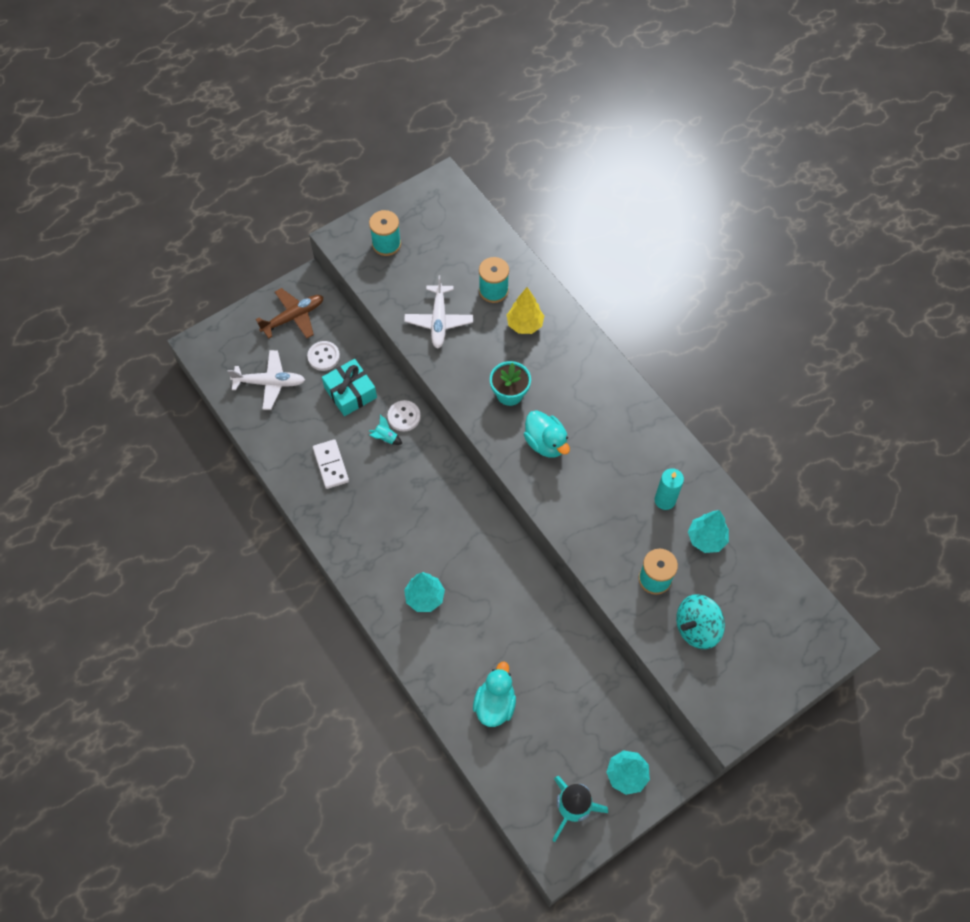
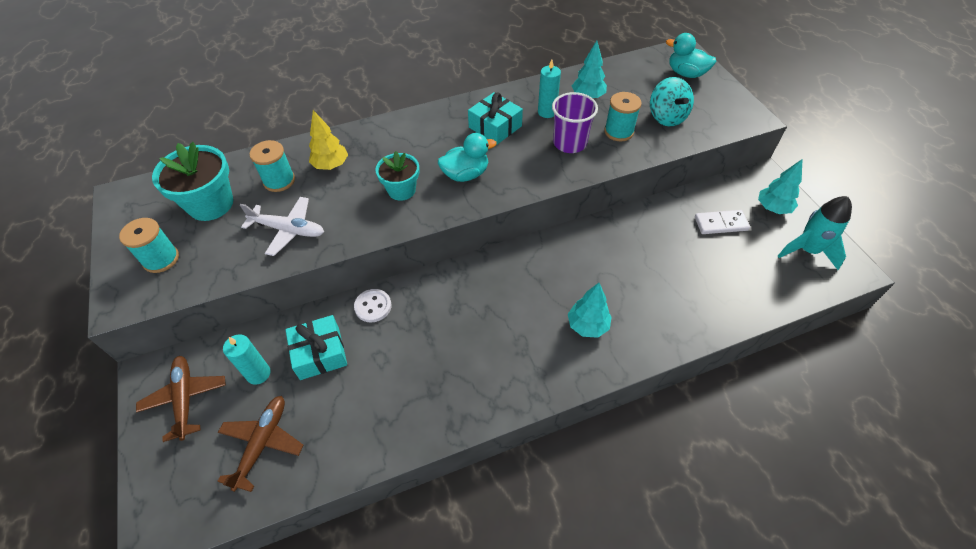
camera: 75 degrees left, 10 degrees down
white plane [228,350,305,410] -> brown plane [217,396,304,492]
white button [307,341,340,371] -> turquoise candle [223,334,270,385]
white domino [313,439,349,489] -> white domino moved to [695,210,750,234]
turquoise rocket [369,415,402,445] -> none
turquoise duck [473,662,516,727] -> turquoise duck moved to [666,33,717,78]
none -> turquoise flower pot [152,142,233,221]
none -> turquoise gift [468,92,523,145]
none -> purple cup [552,92,598,153]

